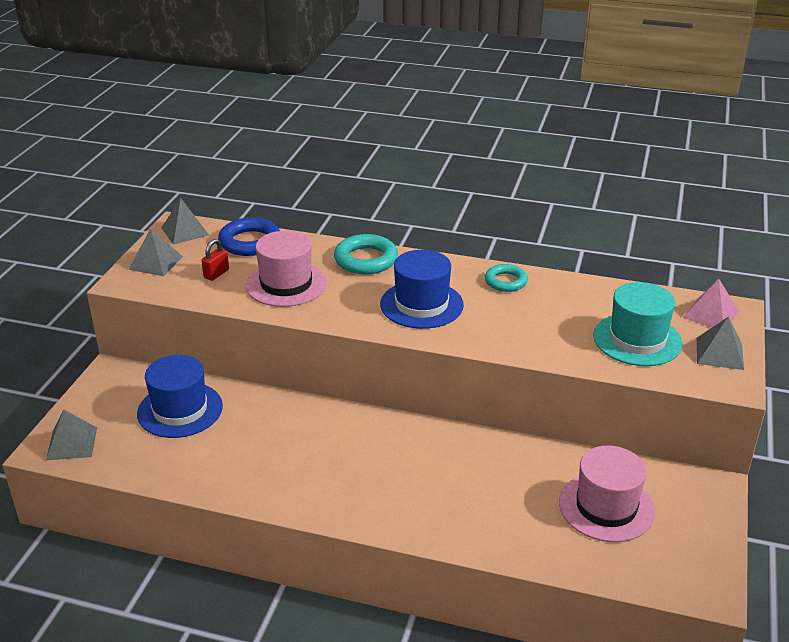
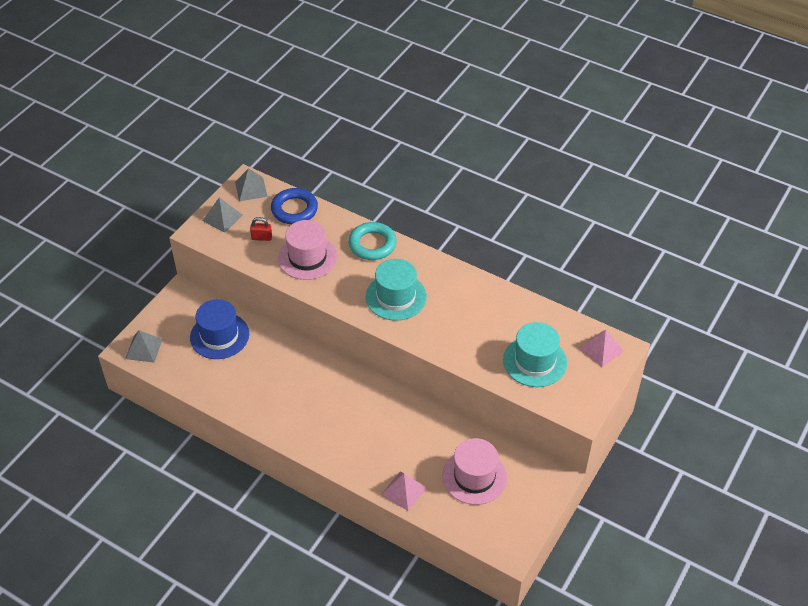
camera: 15 degrees right, 15 degrees up
red padlock [201,239,229,281] -> red padlock turned 45 degrees clockwise [250,217,272,241]
blue hat [380,250,464,329] -> turquoise hat [365,259,427,321]
turquoise ring [485,264,528,292] -> none
grey pyramid [697,316,744,370] -> none
none -> pink pyramid [381,472,427,511]

